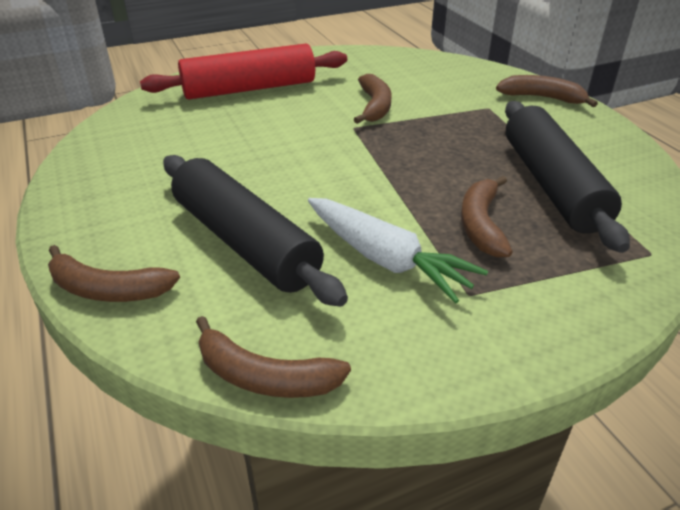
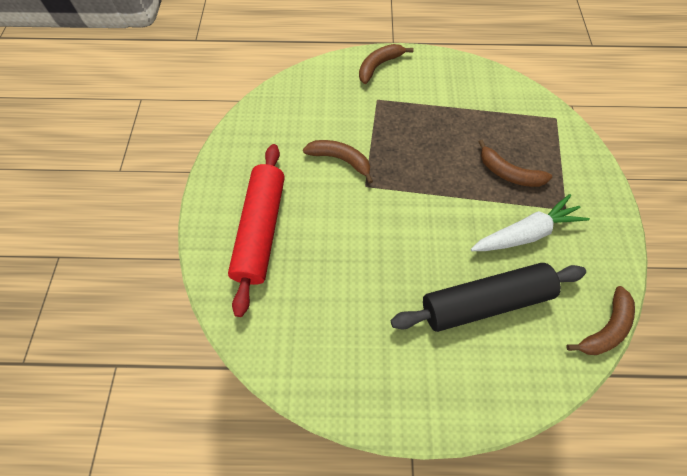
camera: 65 degrees left, 25 degrees up
brown banana [48,245,180,302] -> none
black rolling pin [505,101,630,253] -> none

